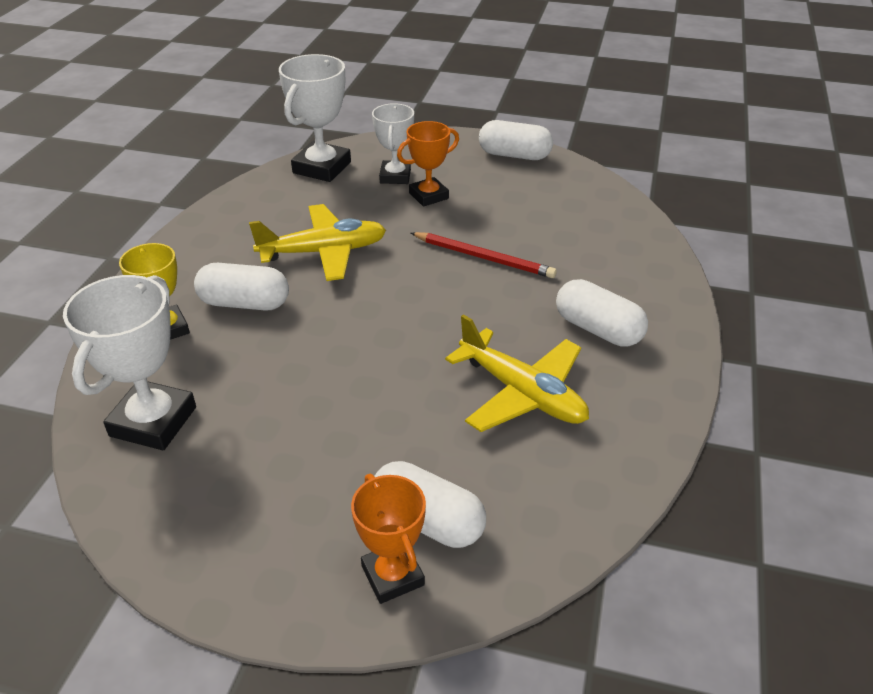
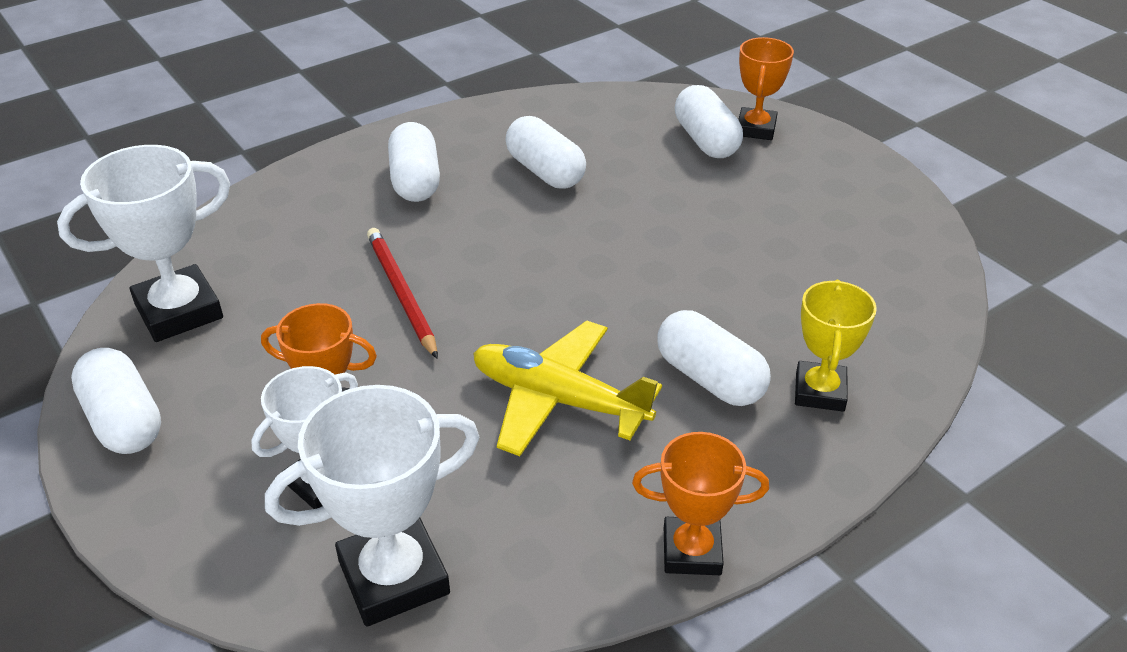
camera: 140 degrees left, 0 degrees up
white trophy [63,275,196,450] -> white trophy moved to [57,145,230,342]
yellow plane [445,314,589,432] -> white capsule [505,116,586,189]
none -> orange trophy [632,432,769,575]

